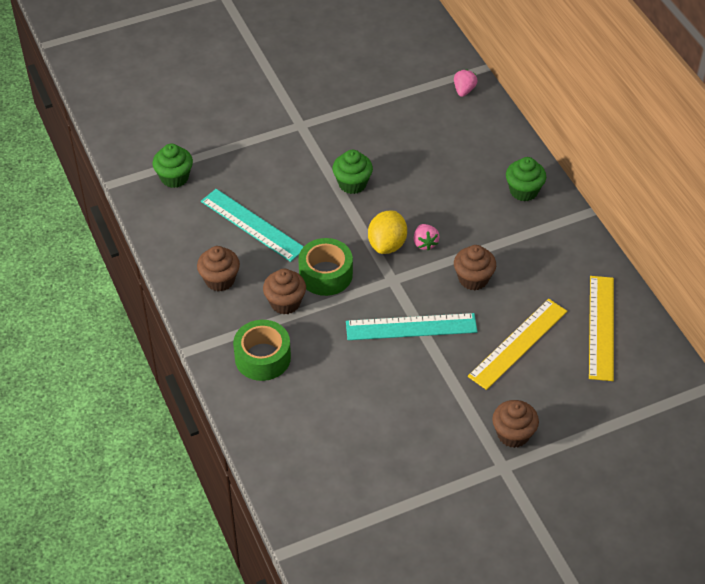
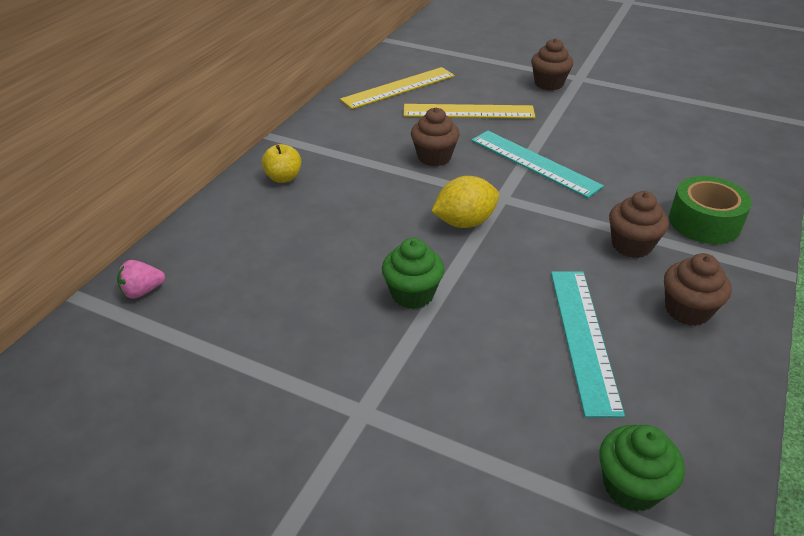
camera: 130 degrees left, 10 degrees down
green tape [298,238,353,296] -> none
pink strawberry [414,224,440,251] -> none
green cupcake [506,157,546,202] -> yellow apple [261,144,301,183]

